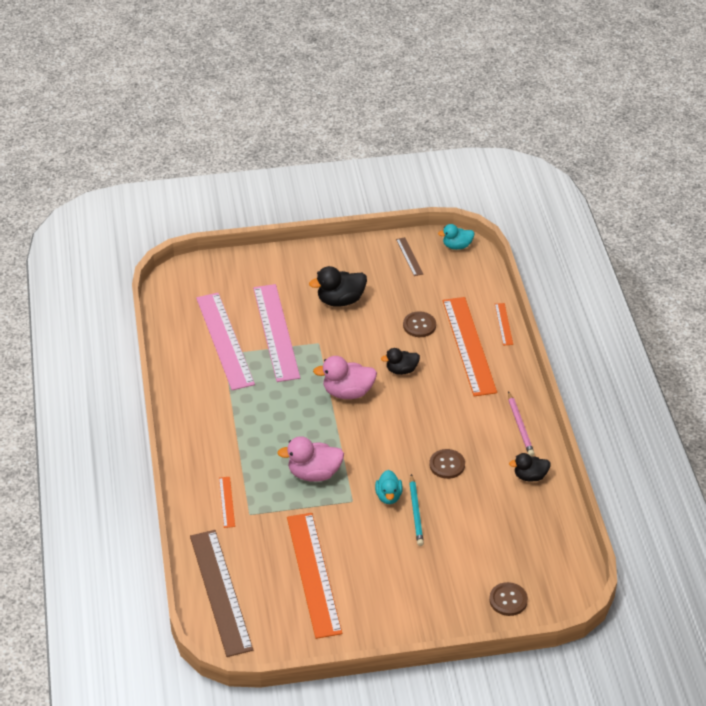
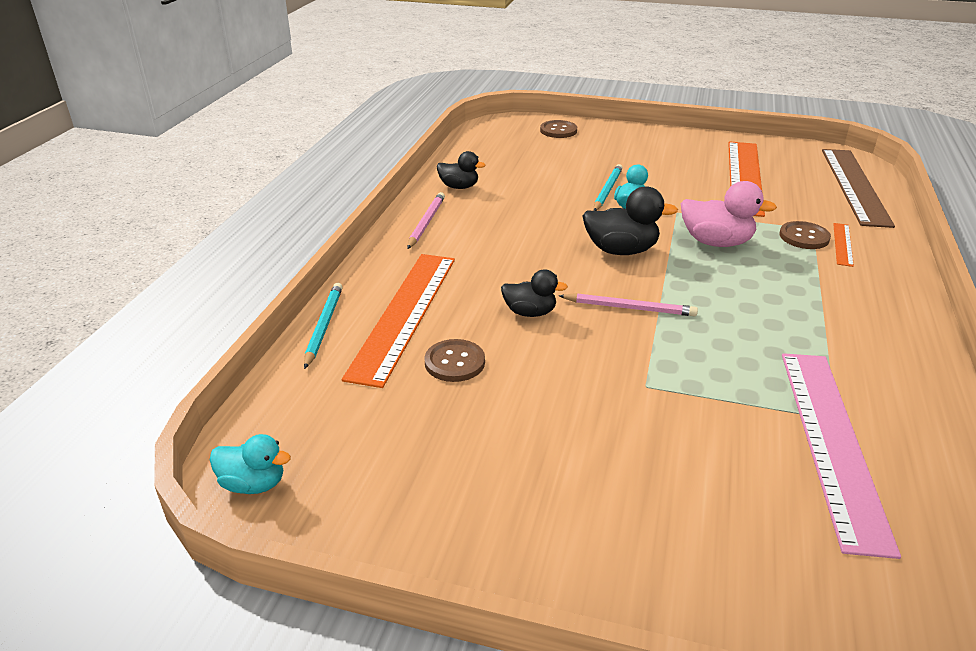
camera: 155 degrees left, 10 degrees down
pink ruler [253,284,300,382] -> none
black duck [309,266,367,307] -> black duck moved to [583,186,678,255]
pink duck [313,356,377,399] -> pink pencil [559,293,698,316]
brown ruler [396,237,423,276] -> none
brown button [429,449,465,479] -> brown button moved to [779,221,831,249]
orange ruler [495,303,513,345] -> turquoise pencil [304,283,343,369]

